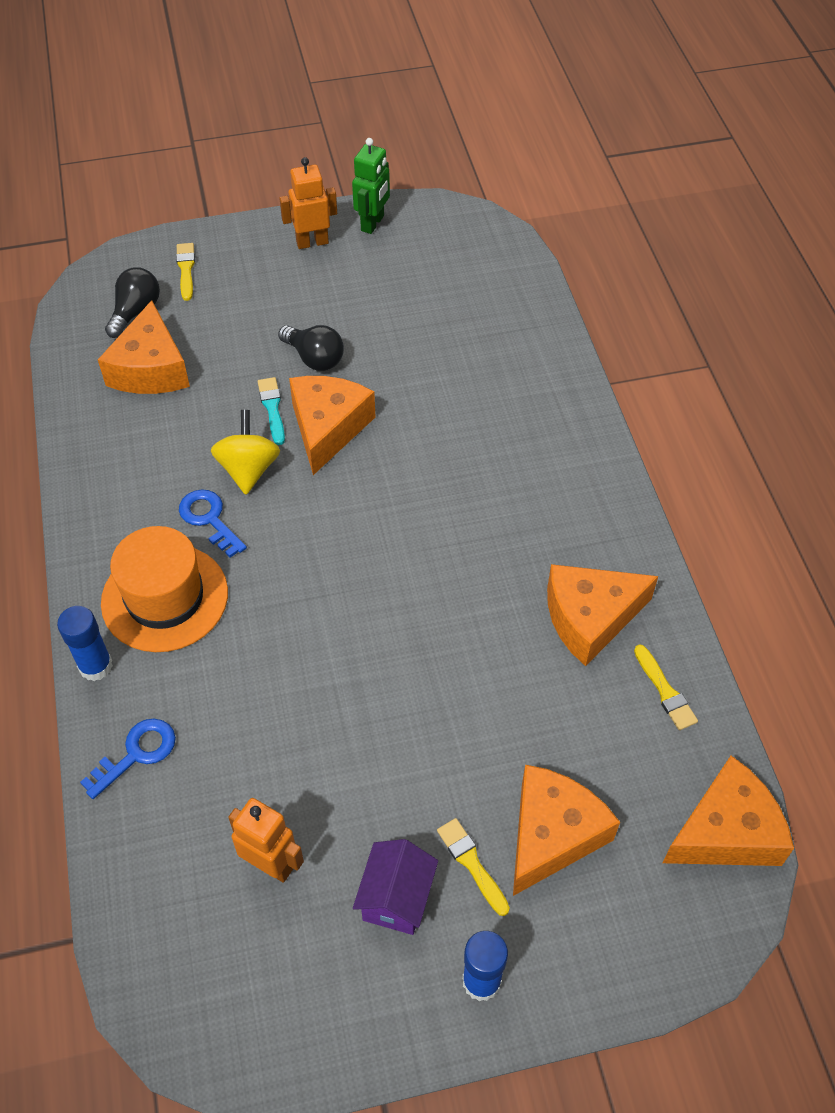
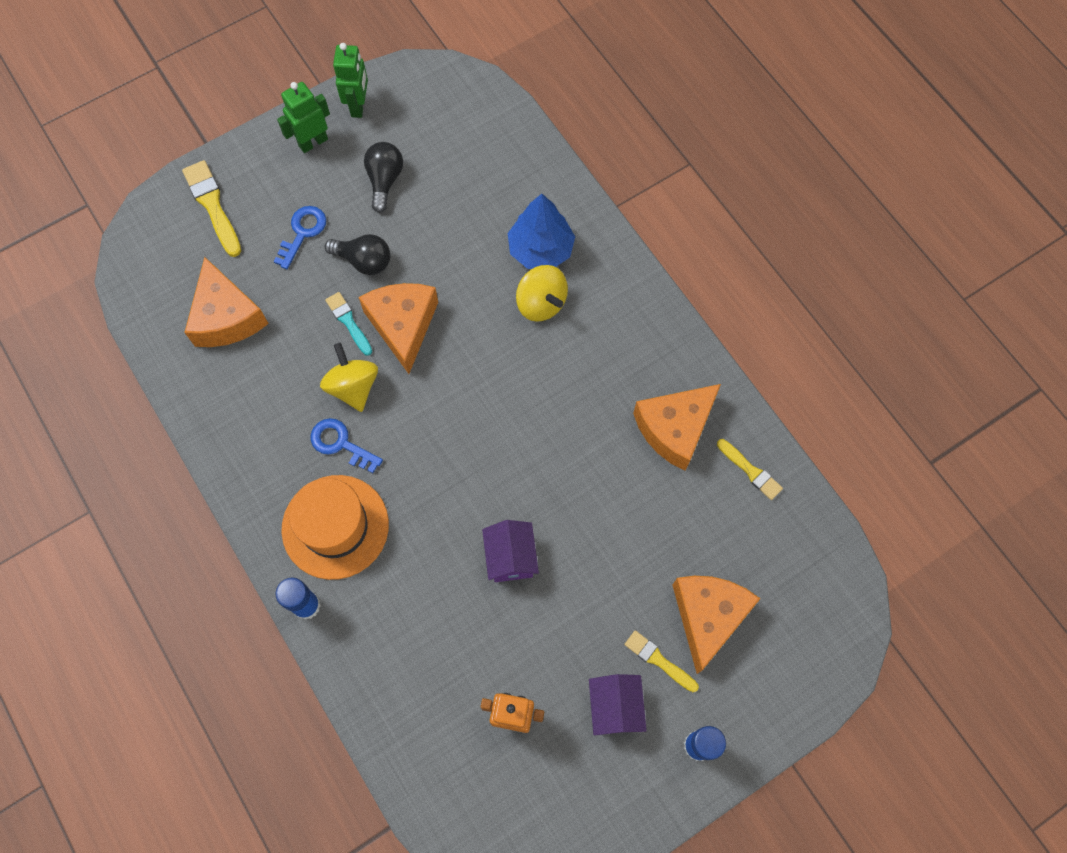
camera: 20 degrees left, 15 degrees up
blue key [80,719,176,799] -> blue key moved to [273,206,326,269]
black light bulb [105,267,160,338] -> black light bulb moved to [364,142,403,213]
yellow brush [176,243,195,301] -> yellow brush [182,160,241,257], size x1.57
orange robot [279,157,337,249] -> green robot [277,82,330,153]
orange cheese [663,756,794,866] -> none
none -> purple house [482,520,539,582]
none -> blue tree [508,194,575,269]
none -> yellow spinning top [516,265,568,322]

